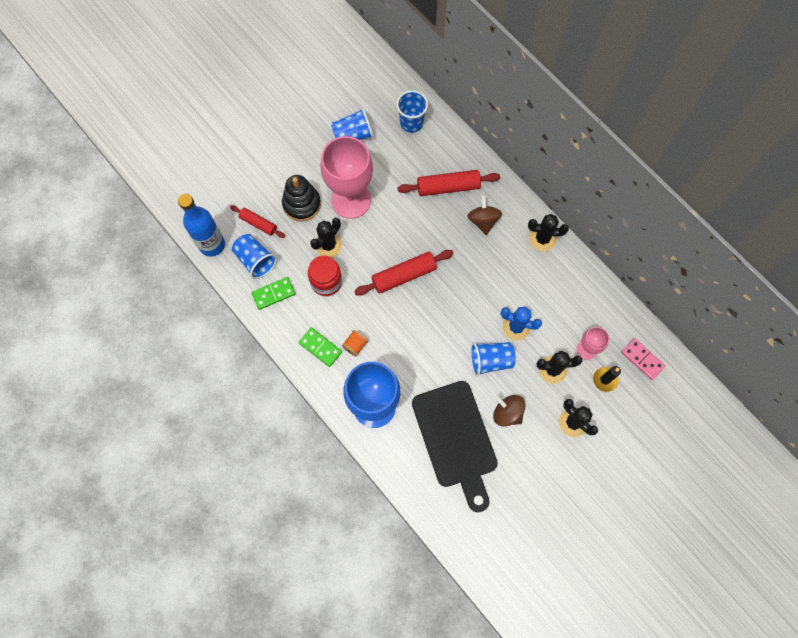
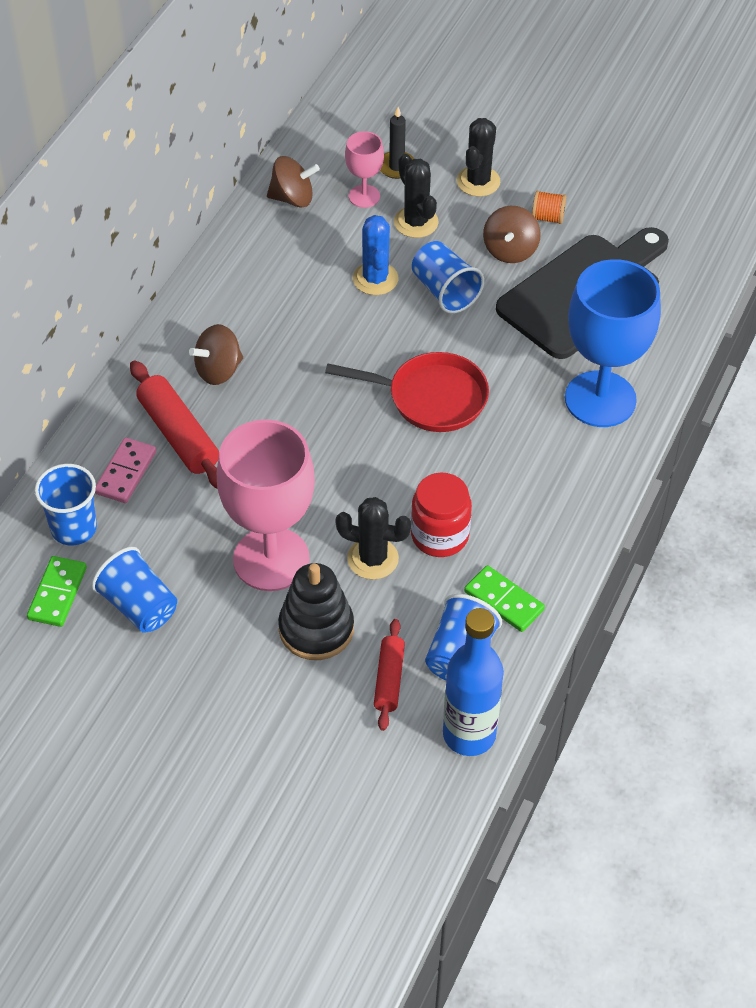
camera: 115 degrees left, 20 degrees down
green domino [299,328,342,367] -> green domino moved to [27,556,87,627]
orange spool [342,330,368,357] -> orange spool moved to [532,191,566,224]
red rolling pin [354,250,453,296] -> none
black cactus [528,214,569,251] -> none
pink domino [621,338,666,380] -> pink domino moved to [95,438,156,503]
none -> brown spinning top [267,156,320,208]
none -> red pan [325,352,489,432]

